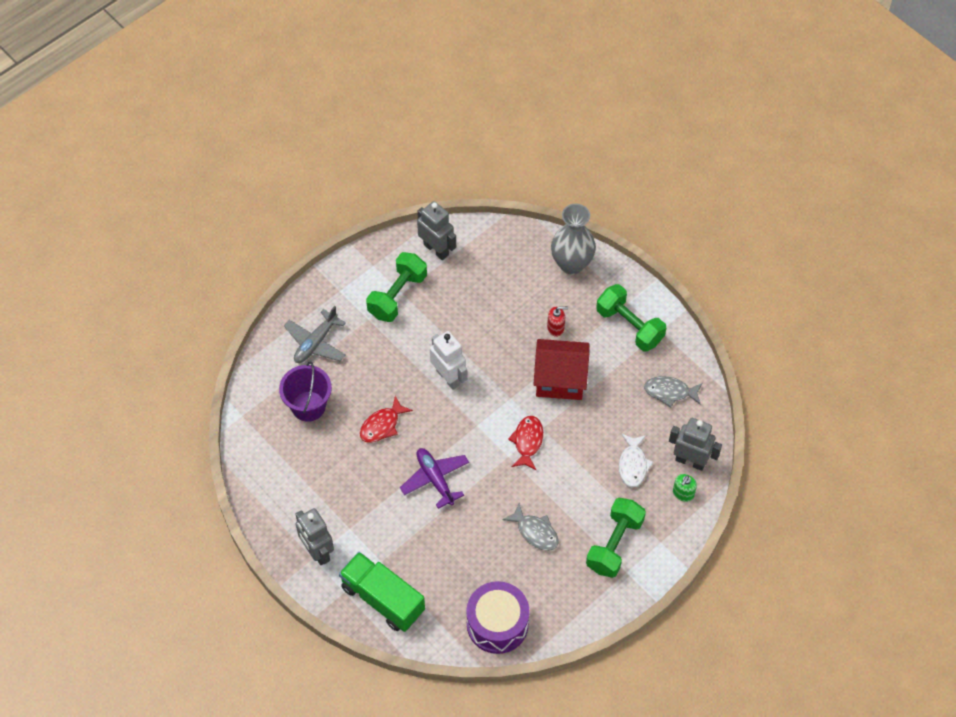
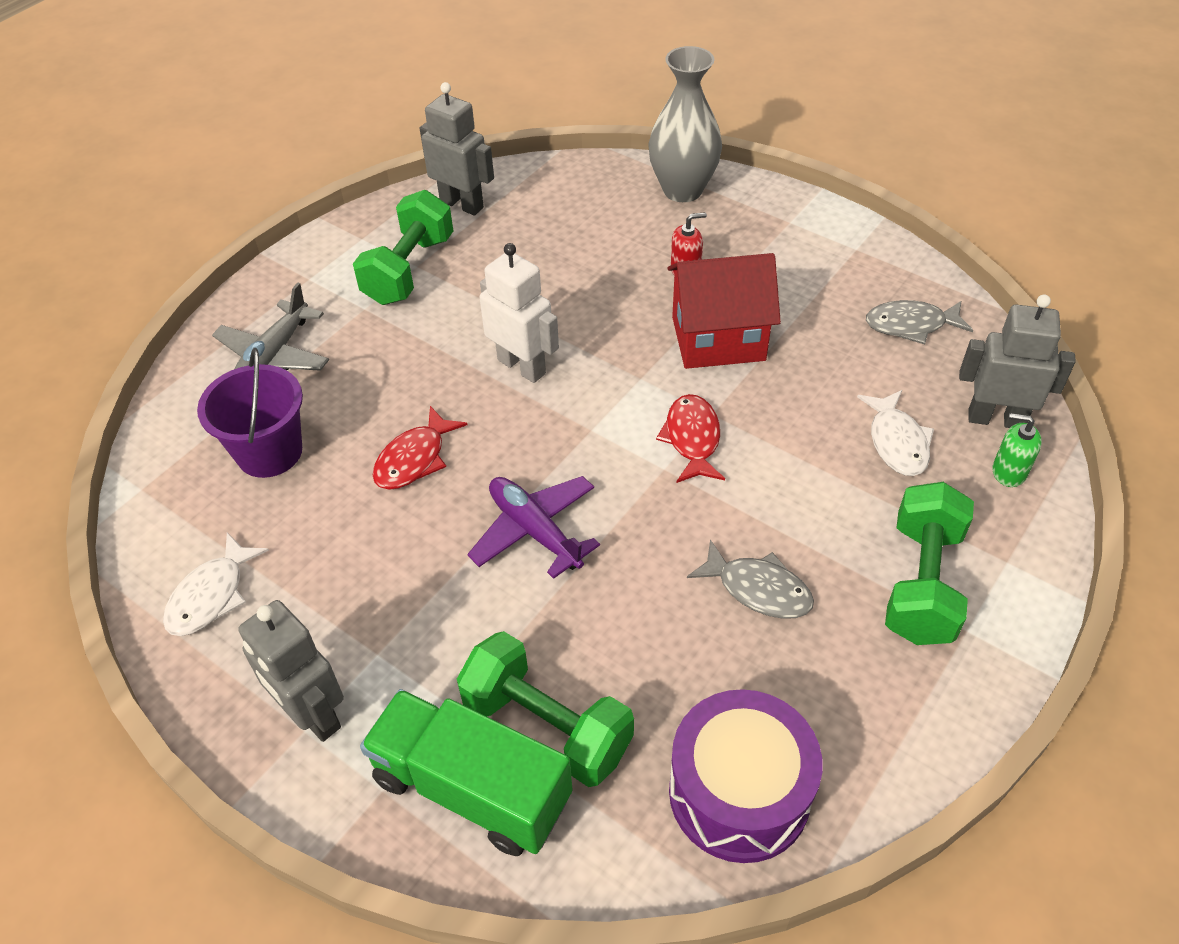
camera: 10 degrees left, 10 degrees down
green dumbbell [596,284,666,351] -> green dumbbell moved to [457,631,634,787]
green soap dispenser [673,474,697,502] -> green soap dispenser turned 90 degrees clockwise [993,413,1042,487]
none -> white fish [163,533,269,636]

